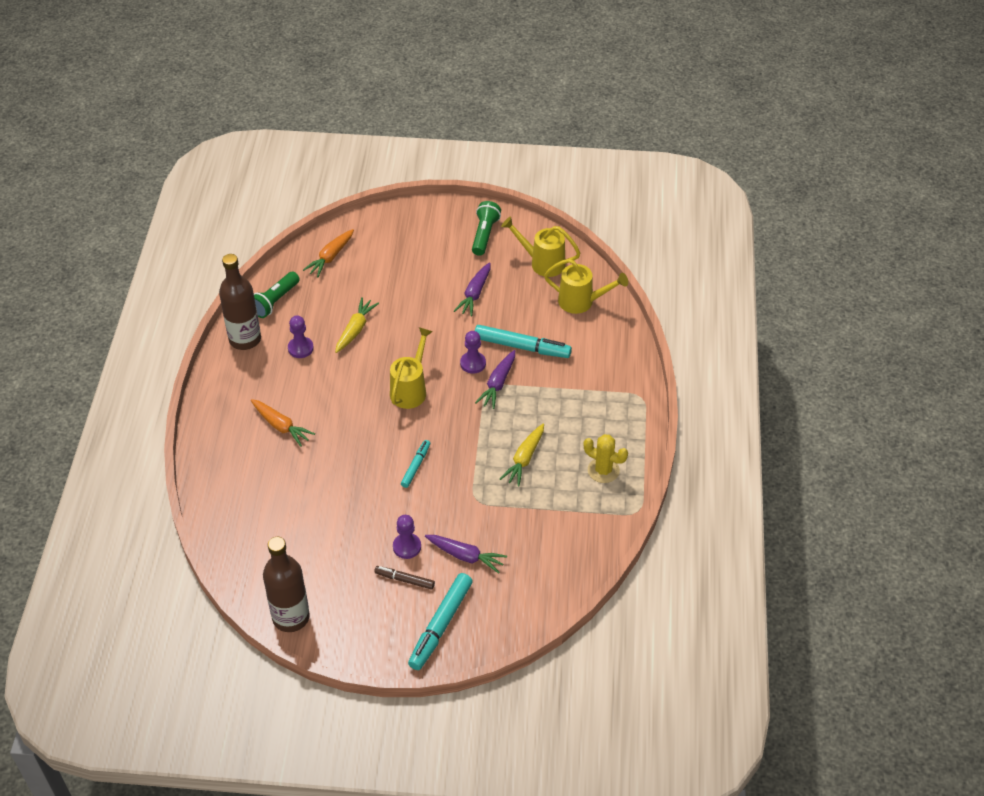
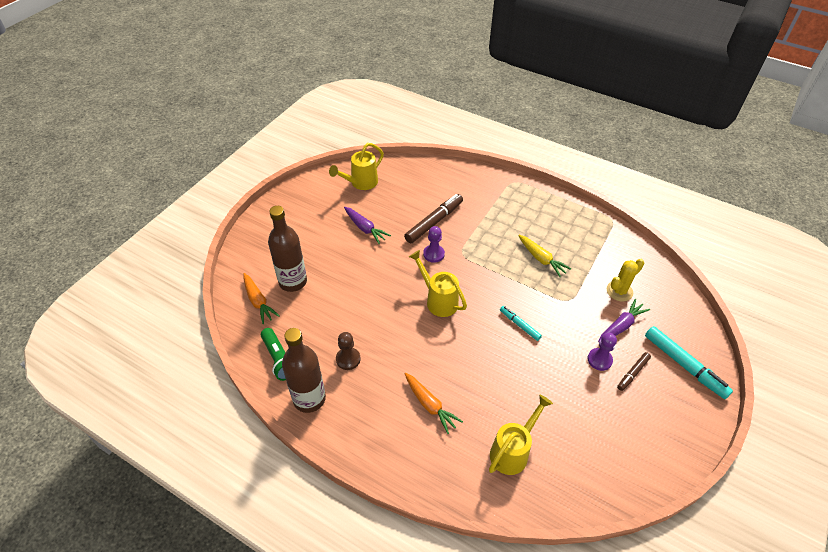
camera: 65 degrees left, 0 degrees up
orange carrot [251,399,315,447] -> orange carrot turned 75 degrees clockwise [405,373,463,434]
brown bottle [263,537,310,632] -> brown bottle moved to [268,206,307,292]
purple pawn [288,315,314,358] -> brown pawn [336,332,361,370]
yellow carrot [335,297,379,353] -> none
green flashlight [472,201,501,256] -> none
turquoise marker [475,325,572,358] -> brown marker [404,194,463,243]
purple carrot [475,350,515,409] -> none
yellow watering can [544,259,628,314] -> yellow watering can moved to [489,394,553,475]
yellow cactus [584,434,628,483] -> yellow cactus moved to [607,259,644,302]

